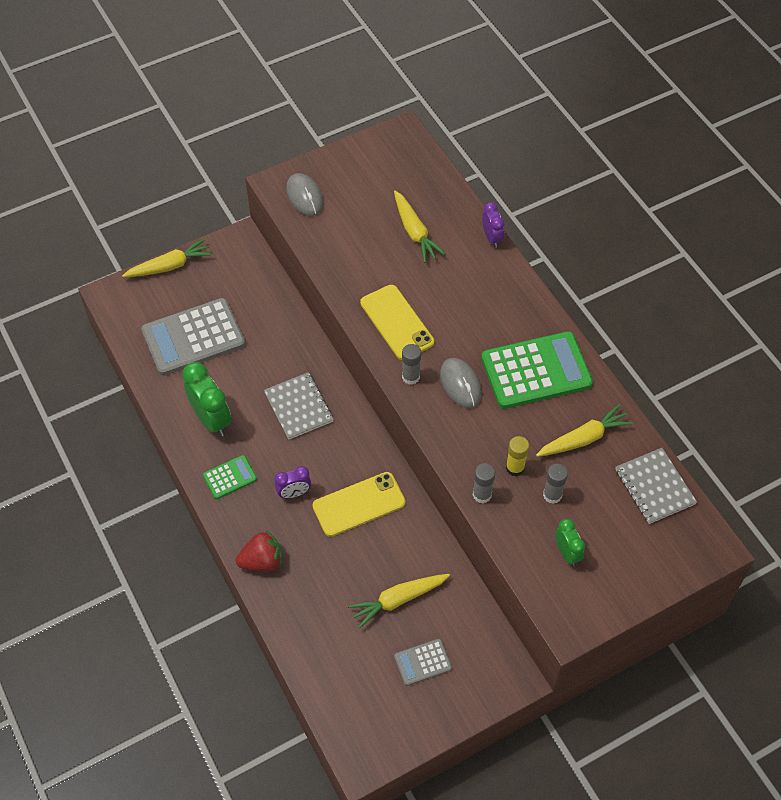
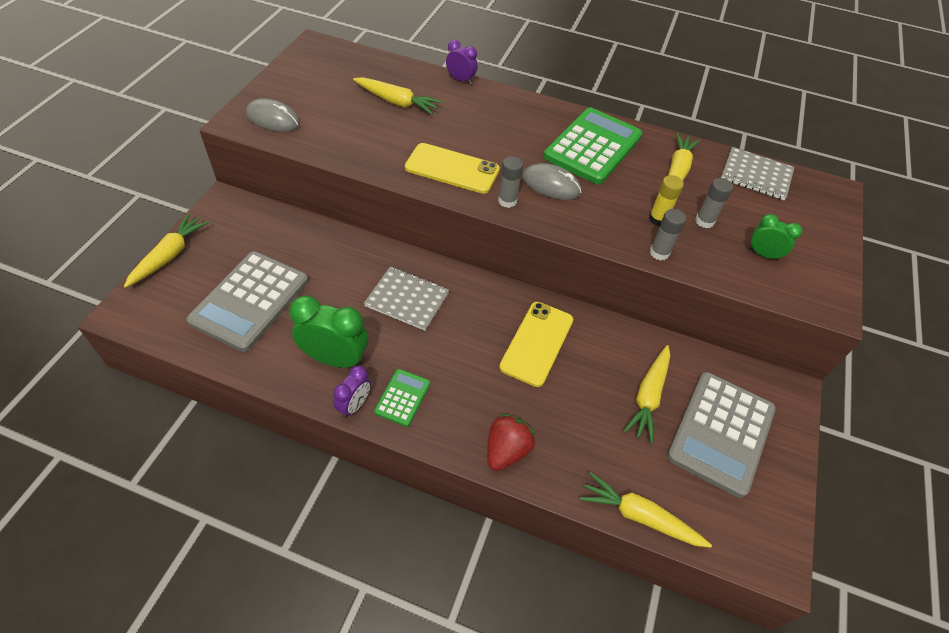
camera: 45 degrees left, 5 degrees down
purple clock [275,466,311,498] -> purple clock moved to [333,366,371,418]
grey calculator [394,639,452,686] -> grey calculator [667,372,776,498], size x2.07
none -> yellow carrot [580,472,712,548]

